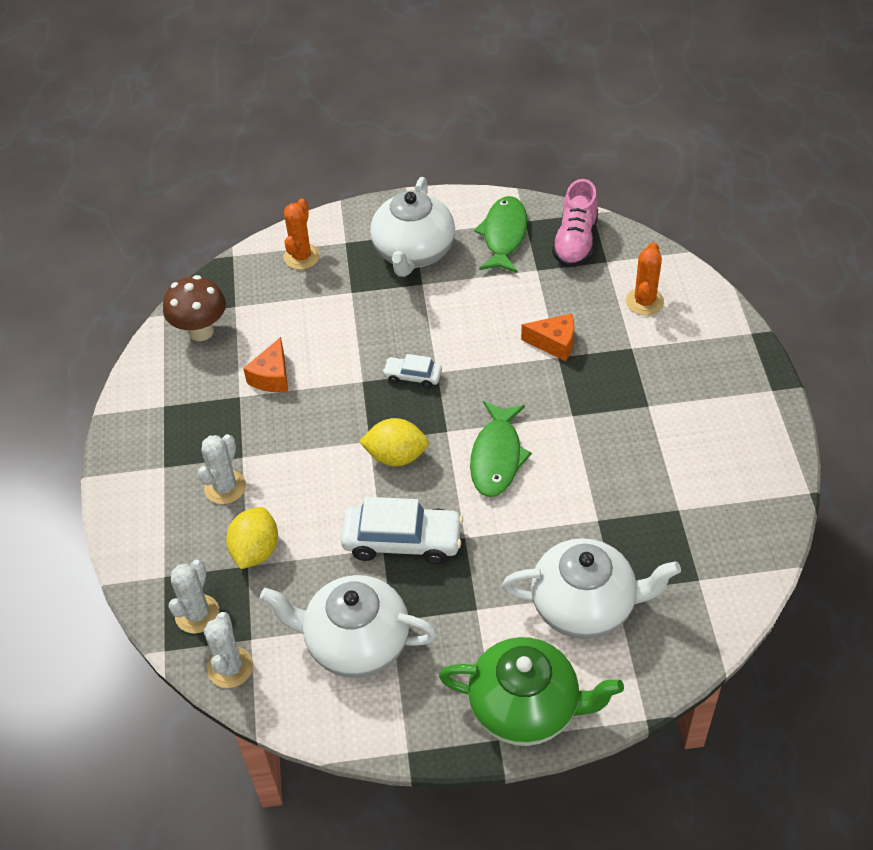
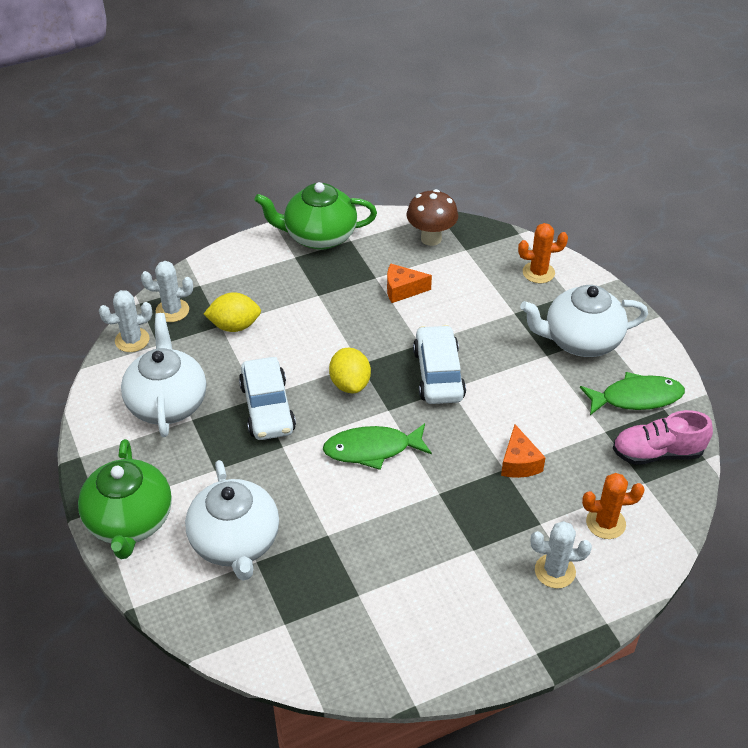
camera: 70 degrees right, 5 degrees down
white cactus [197,434,246,504] -> white cactus moved to [531,521,592,588]
white car [383,354,442,388] -> white car [413,325,466,404], size x1.89
none -> green teapot [254,182,377,250]

